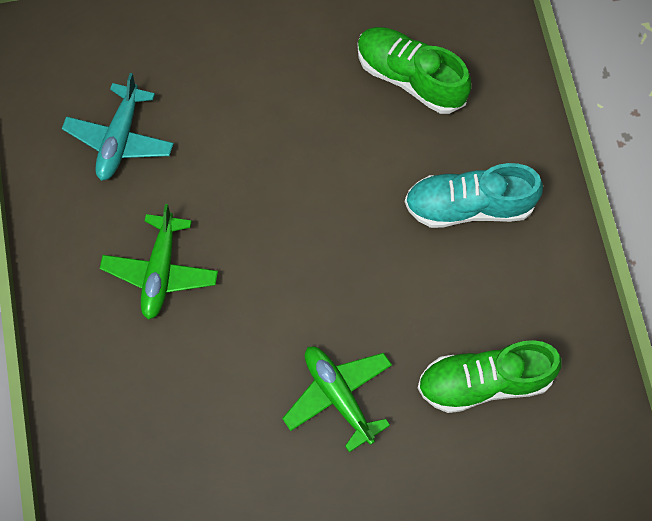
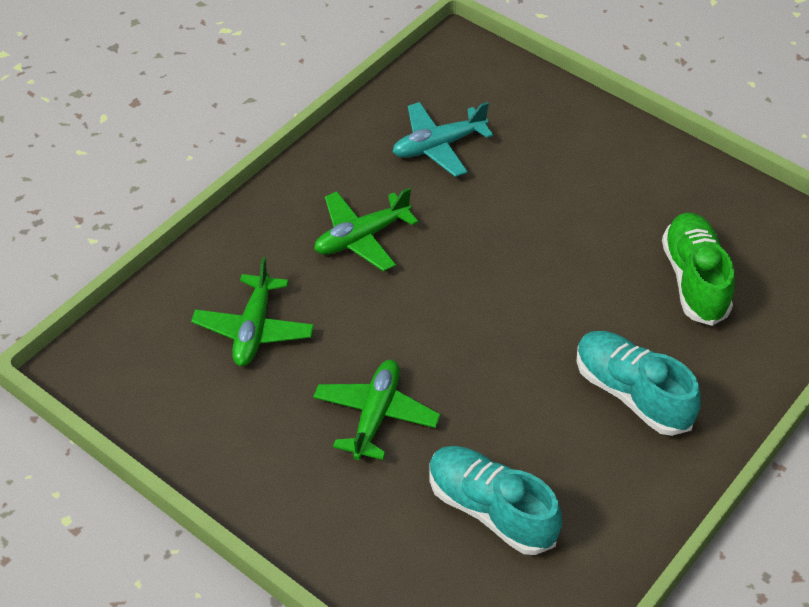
camera: 50 degrees right, 20 degrees down
green shoe [418,340,562,413] -> turquoise shoe [429,446,562,555]
none -> green plane [191,257,314,366]

